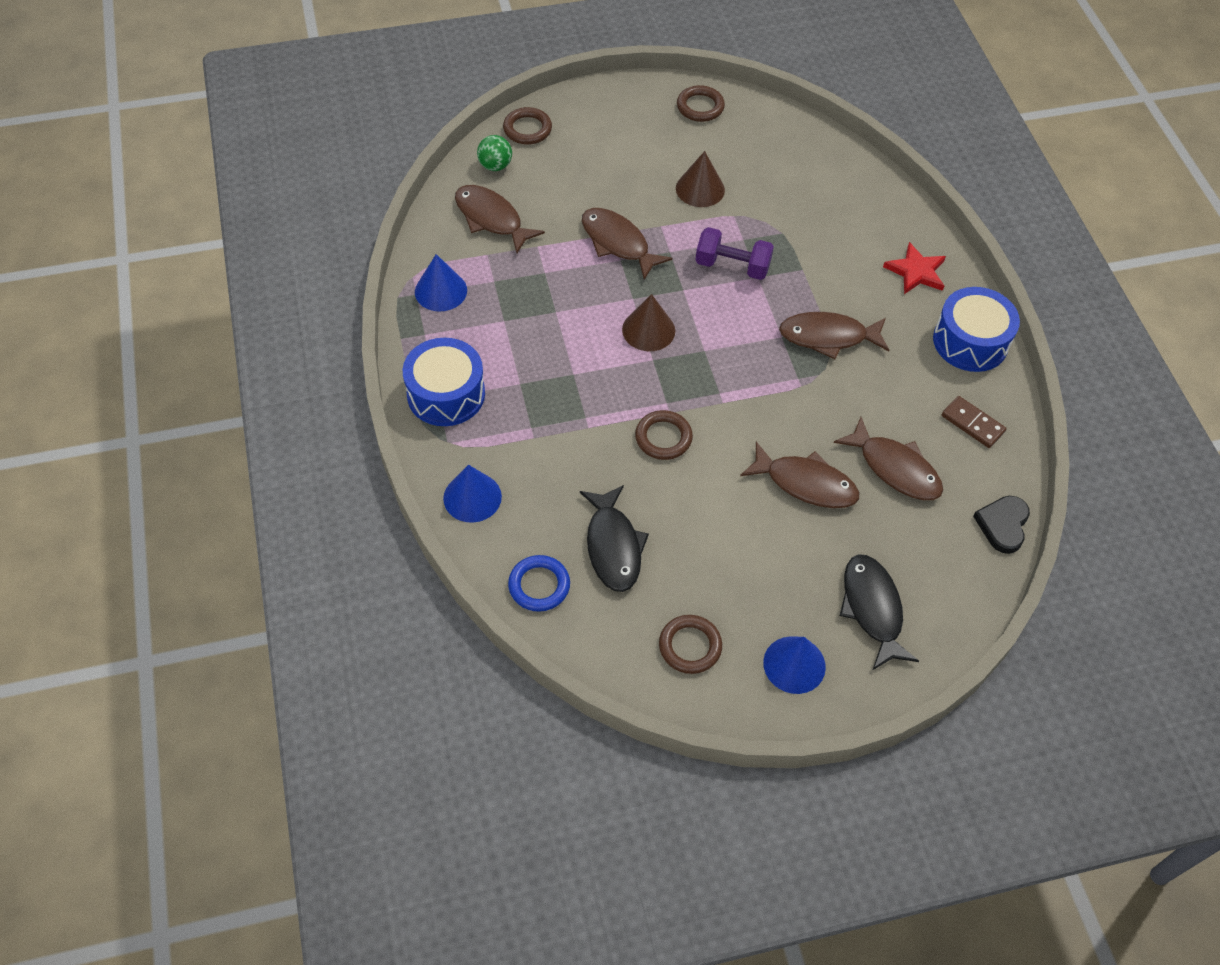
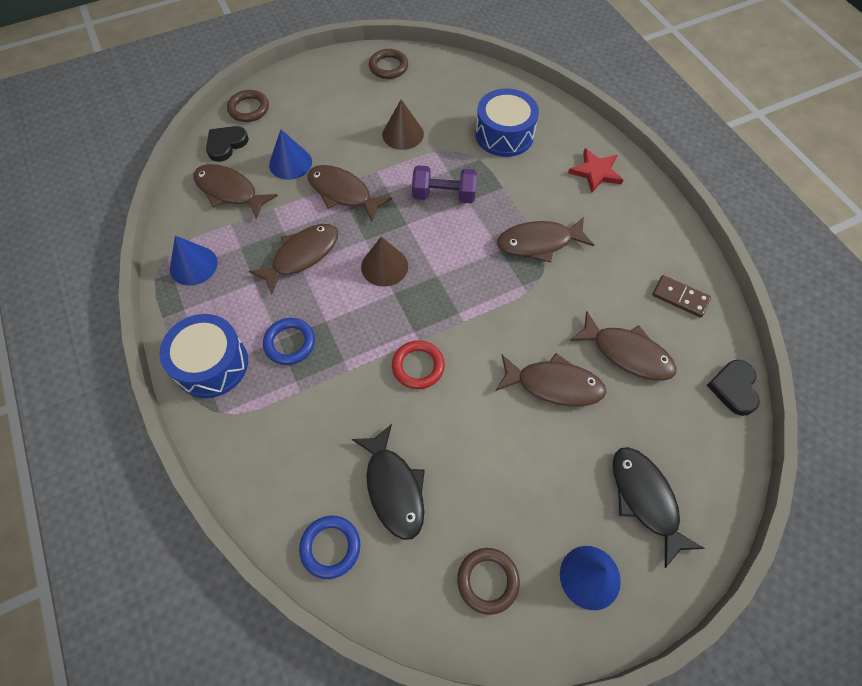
camera: 10 degrees left, 5 degrees up
blue cone [443,465,502,523] -> blue cone moved to [269,129,312,180]
green ball [477,135,512,171] -> black heart [206,126,249,162]
brown ring [635,410,693,460] -> red ring [392,340,445,389]
blue drum [933,287,1020,372] -> blue drum moved to [476,89,539,157]
none -> brown fish [249,224,338,295]
none -> blue ring [263,318,315,365]

